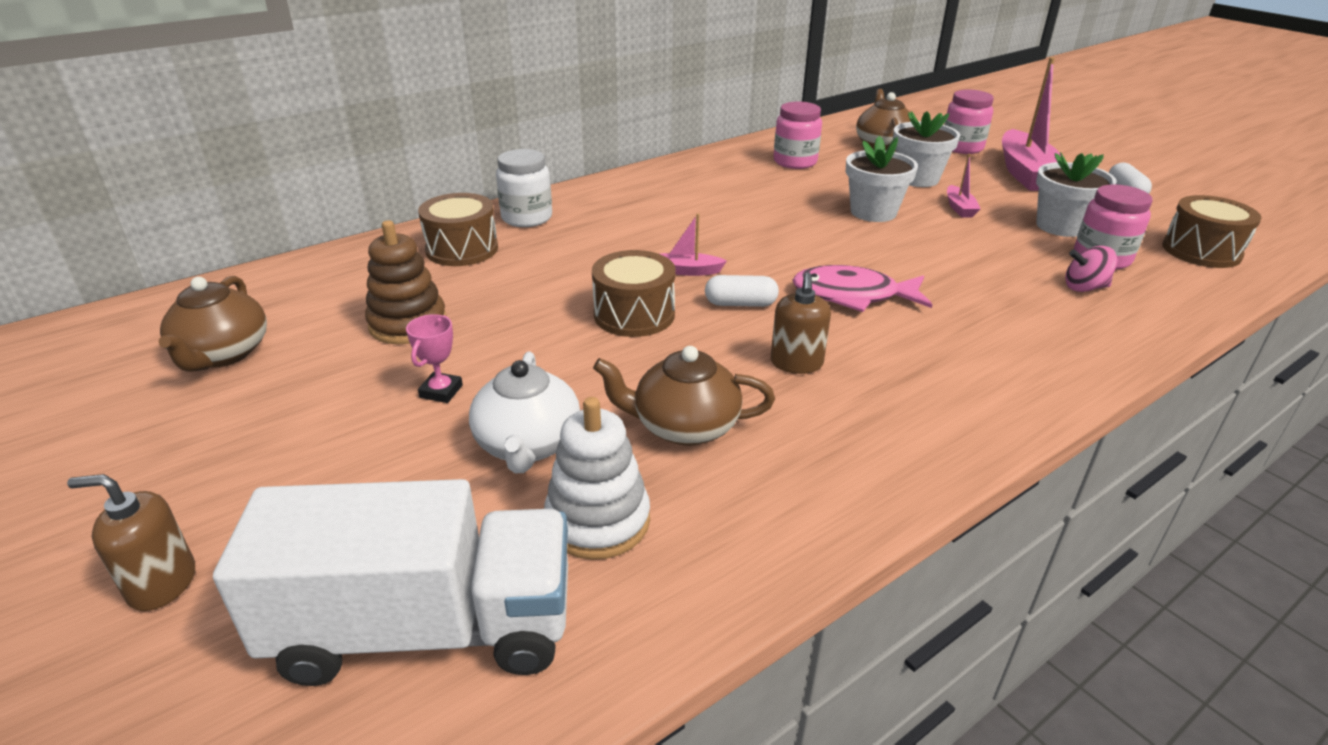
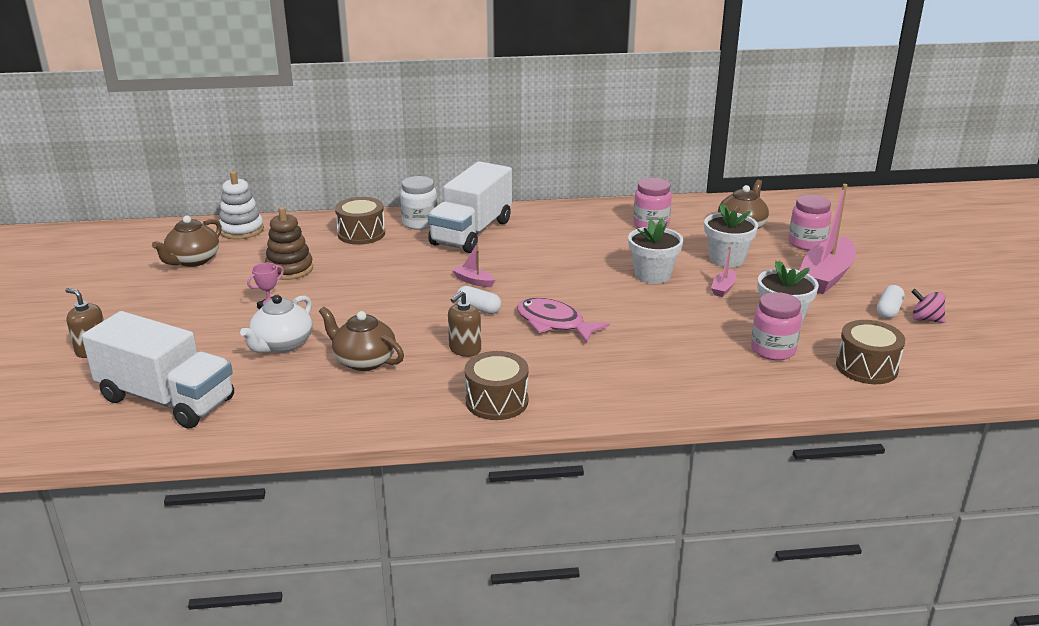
camera: 30 degrees right, 5 degrees down
white stacking toy [544,397,650,560] -> white stacking toy moved to [219,171,264,240]
brown drum [592,250,676,337] -> brown drum moved to [465,351,529,420]
pink spinning top [1065,246,1117,292] -> pink spinning top moved to [911,289,946,323]
none -> white truck [428,161,512,253]

